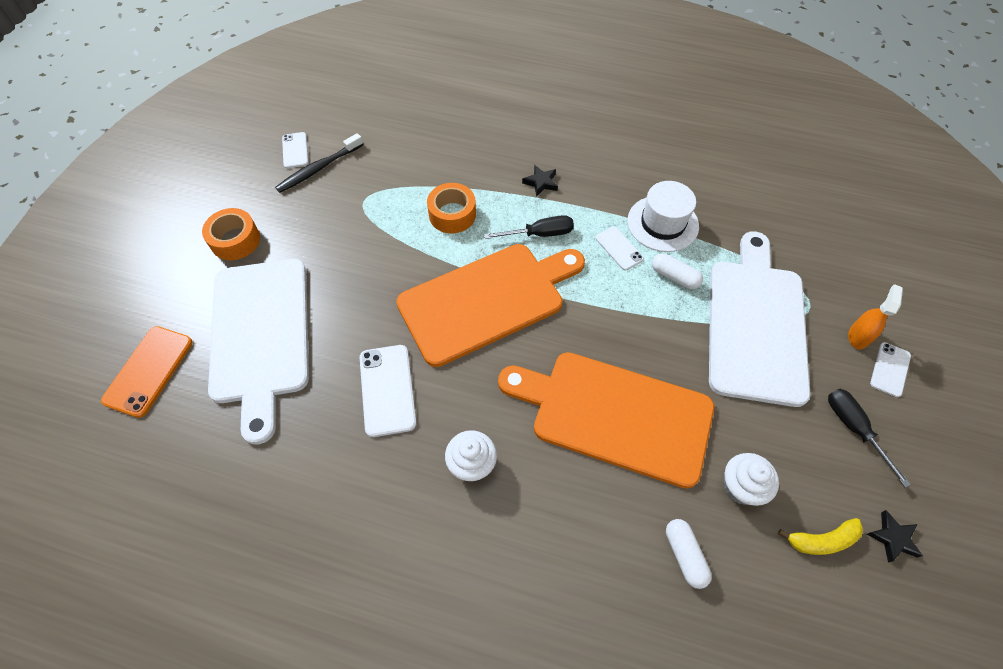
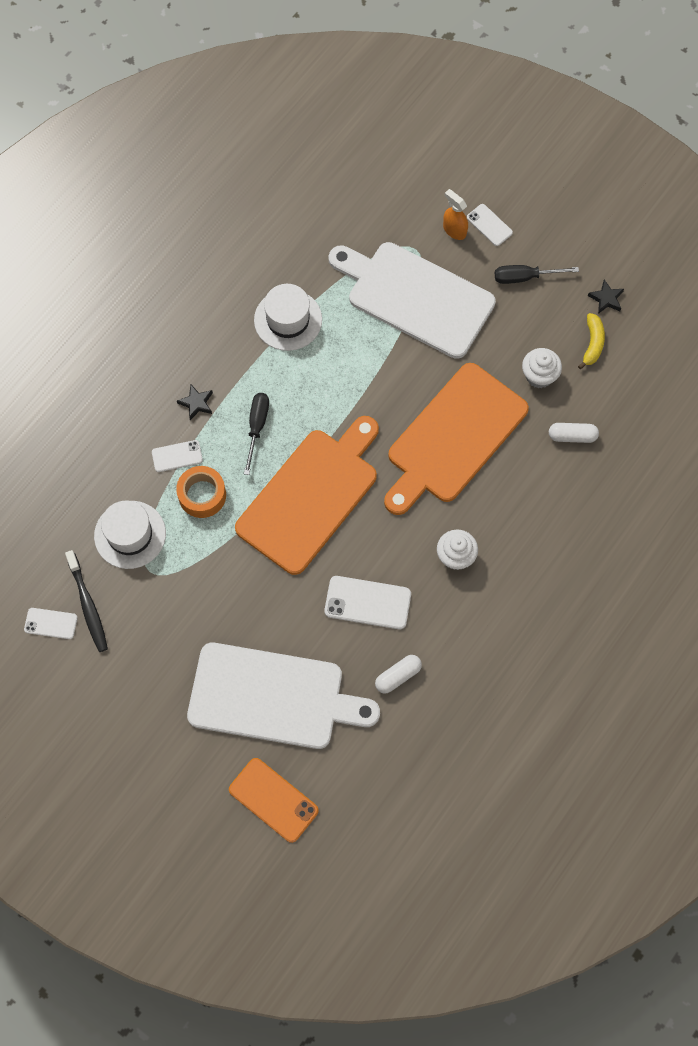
camera: 70 degrees left, 10 degrees up
orange tape [202,208,260,260] -> none
orange cutting board [396,244,585,367] -> orange cutting board turned 45 degrees clockwise [235,416,379,575]
white phone [596,227,644,271] -> white phone moved to [152,440,203,472]
white capsule [652,253,703,290] -> white capsule moved to [375,655,422,694]
none -> white hat [94,501,166,569]

